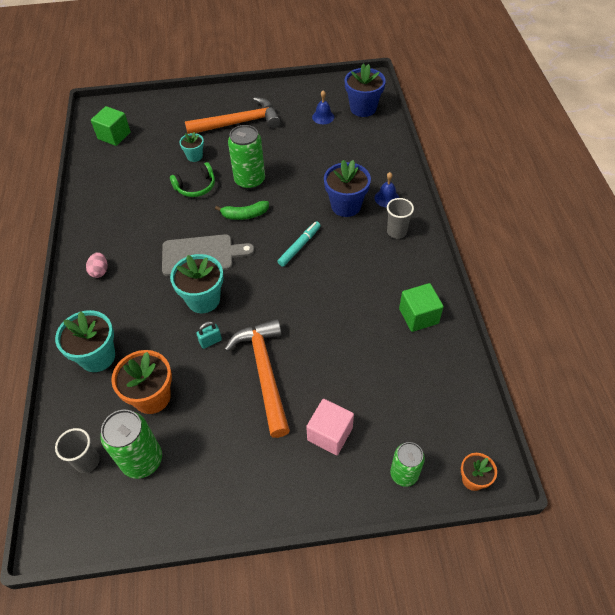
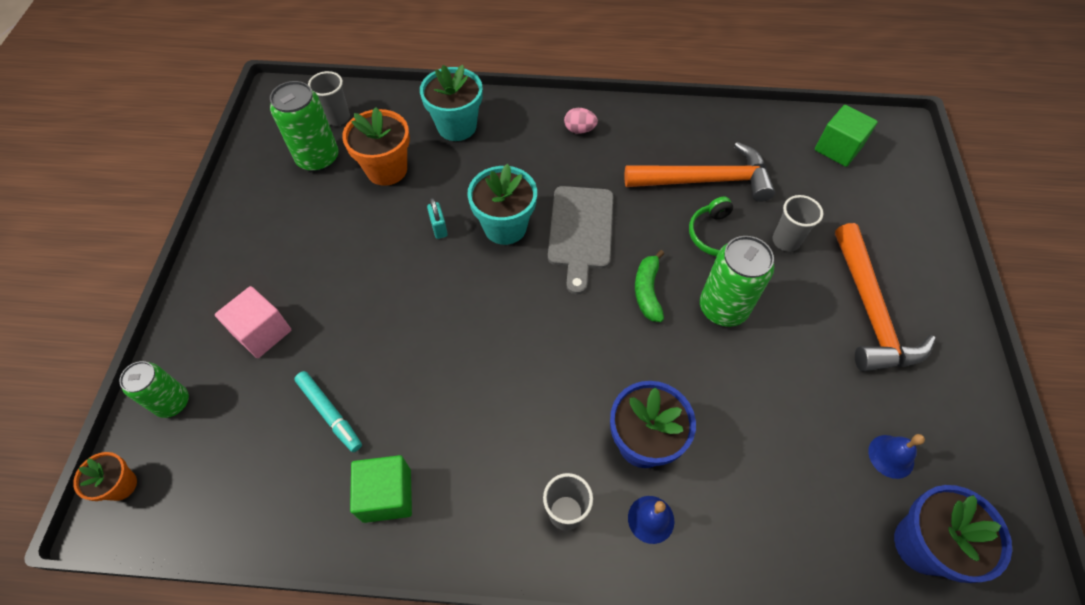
camera: 100 degrees right, 5 degrees up
turquoise flower pot [179,132,204,162] -> grey cup [772,195,823,252]
orange hammer [225,319,290,438] -> orange hammer moved to [625,142,775,202]
turquoise marker [277,221,321,267] -> turquoise marker moved to [294,371,362,452]

